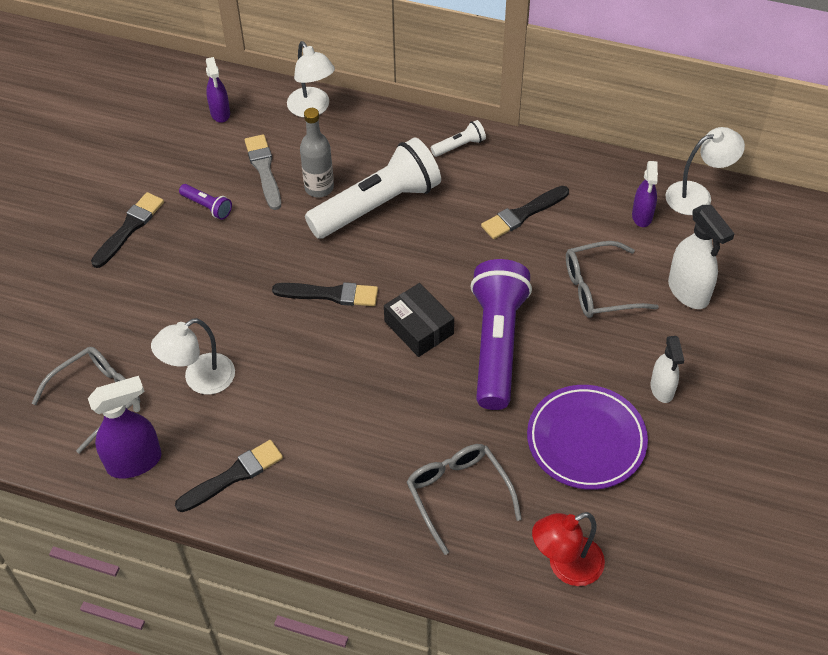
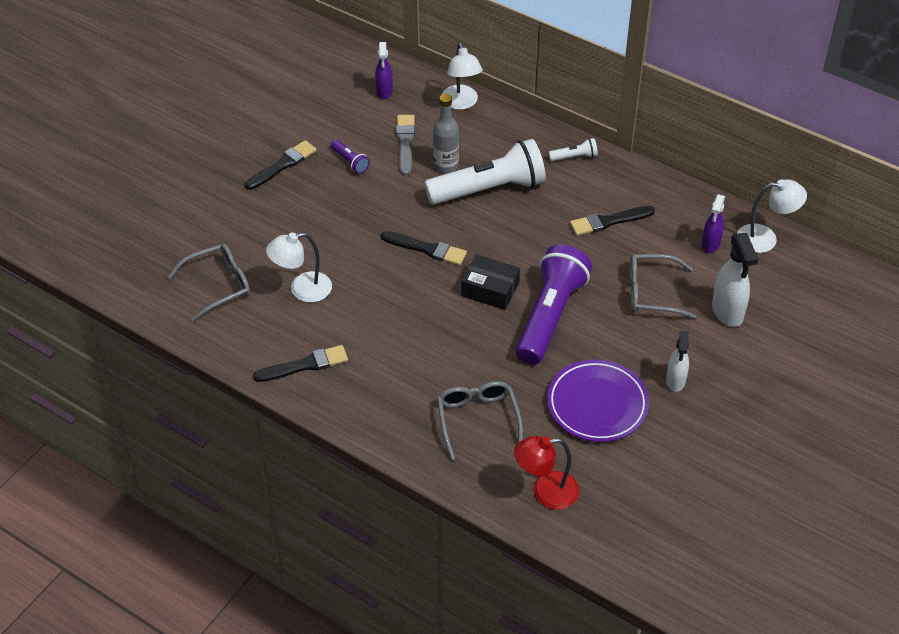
camera: 15 degrees right, 5 degrees down
purple spray bottle [88,376,162,479] -> none
black box [384,283,454,357] -> black box turned 45 degrees counterclockwise [461,254,520,310]

